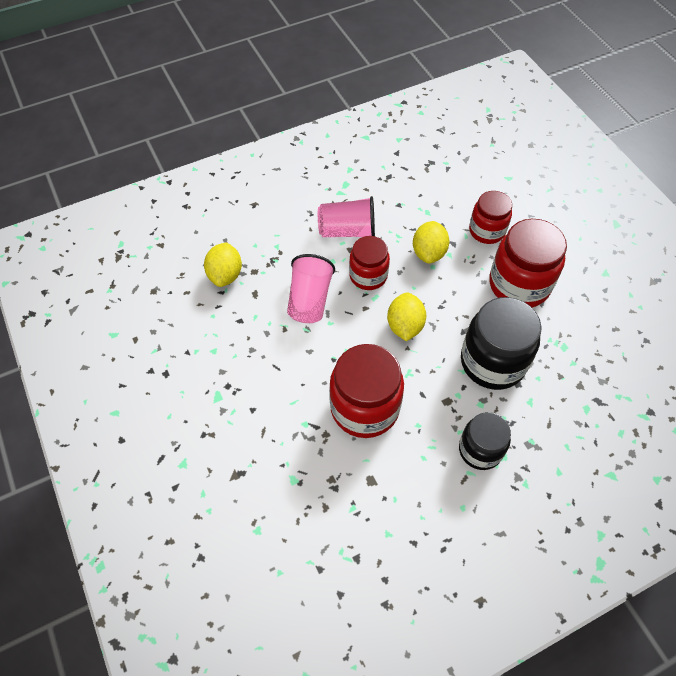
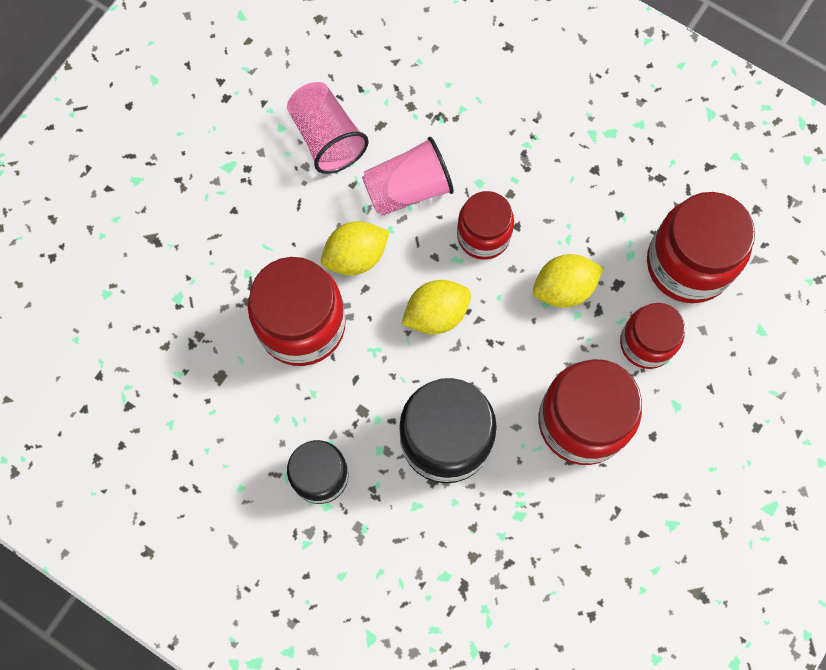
camera: 60 degrees right, 15 degrees up
yellow lemon [204,242,242,287] -> yellow lemon moved to [321,221,390,275]
pink cup [318,196,375,237] -> pink cup moved to [287,82,369,174]
none -> red jar [647,192,755,303]

